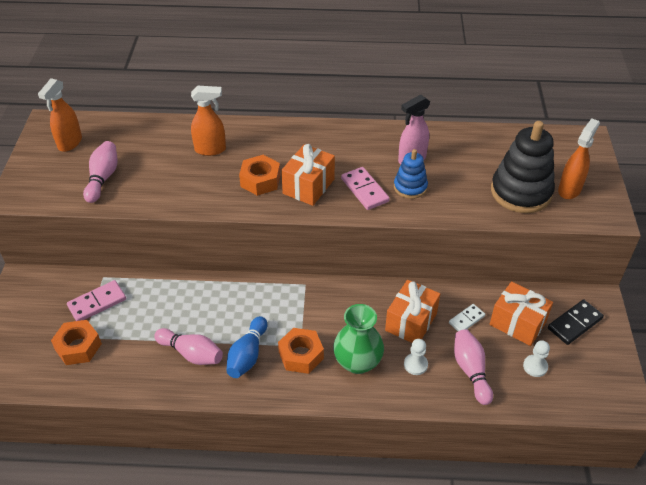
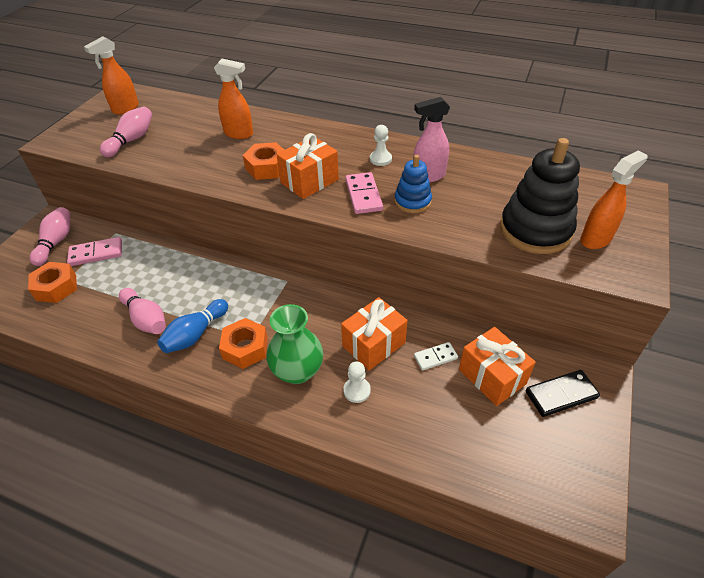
camera: 20 degrees right, 0 degrees up
pink bowling pin [454,329,493,405] -> pink bowling pin moved to [29,207,70,266]
white pawn [523,340,550,377] -> white pawn moved to [370,125,392,166]

